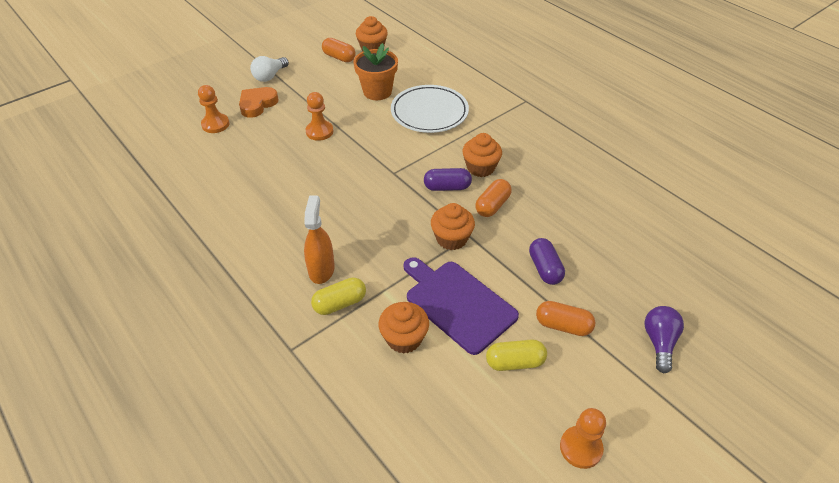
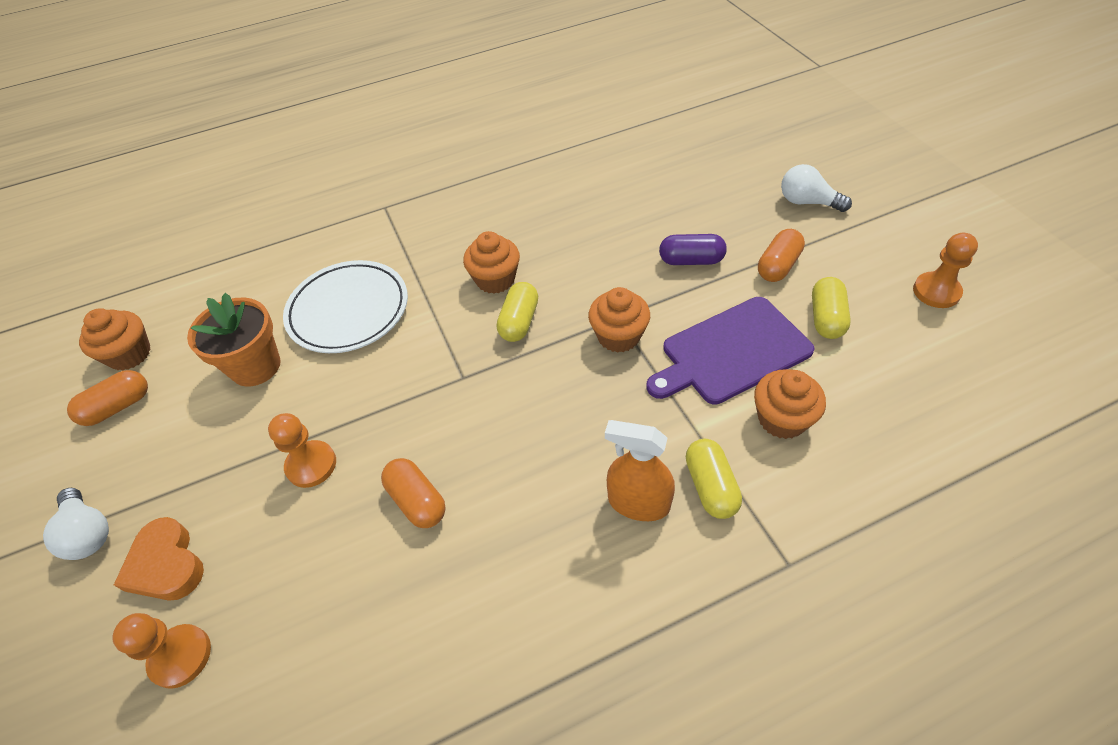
camera: 70 degrees left, 5 degrees up
purple capsule [424,168,472,191] -> yellow capsule [497,282,538,342]
orange capsule [475,179,511,217] -> orange capsule moved to [381,458,446,528]
purple light bulb [644,306,684,373] -> white light bulb [781,164,852,212]

